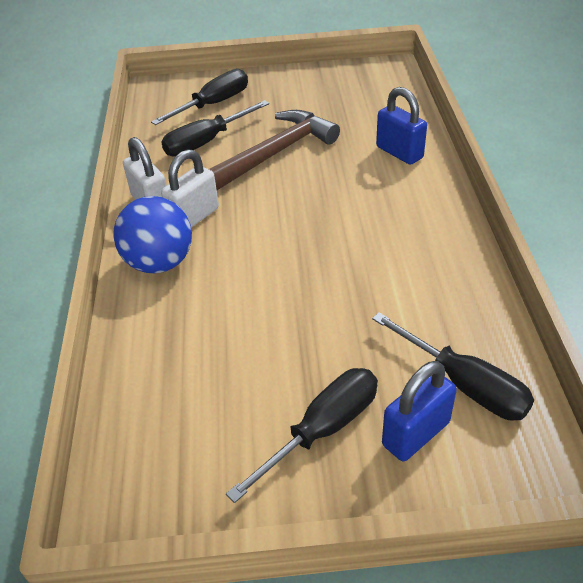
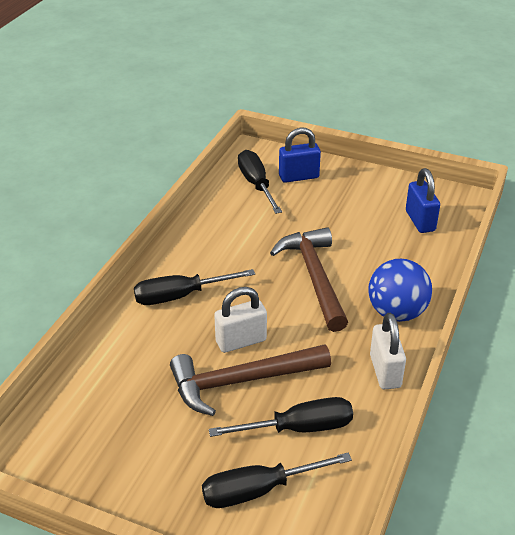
camera: 155 degrees left, 5 degrees down
white padlock [161,149,219,228] -> white padlock moved to [214,287,267,353]
black screwdriver [226,368,378,503] -> black screwdriver moved to [134,269,255,305]
blue padlock [376,87,427,165] -> blue padlock moved to [406,168,440,233]
none -> brown hammer [270,227,348,332]

